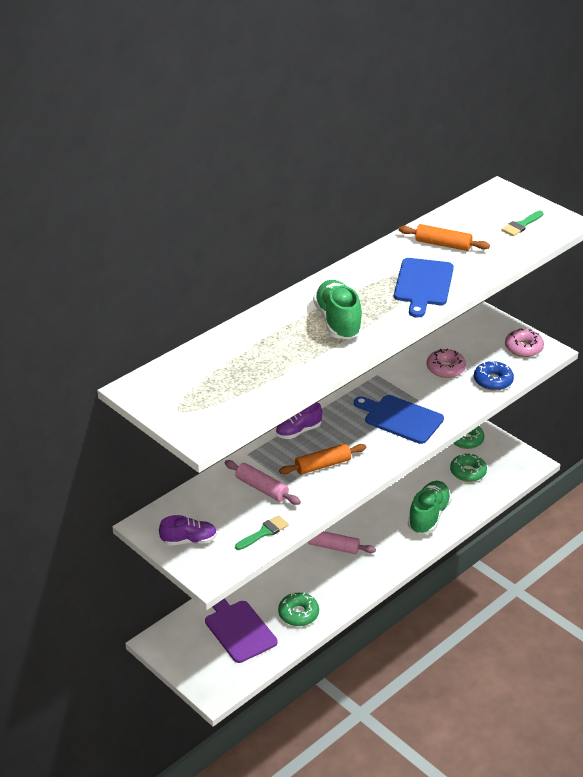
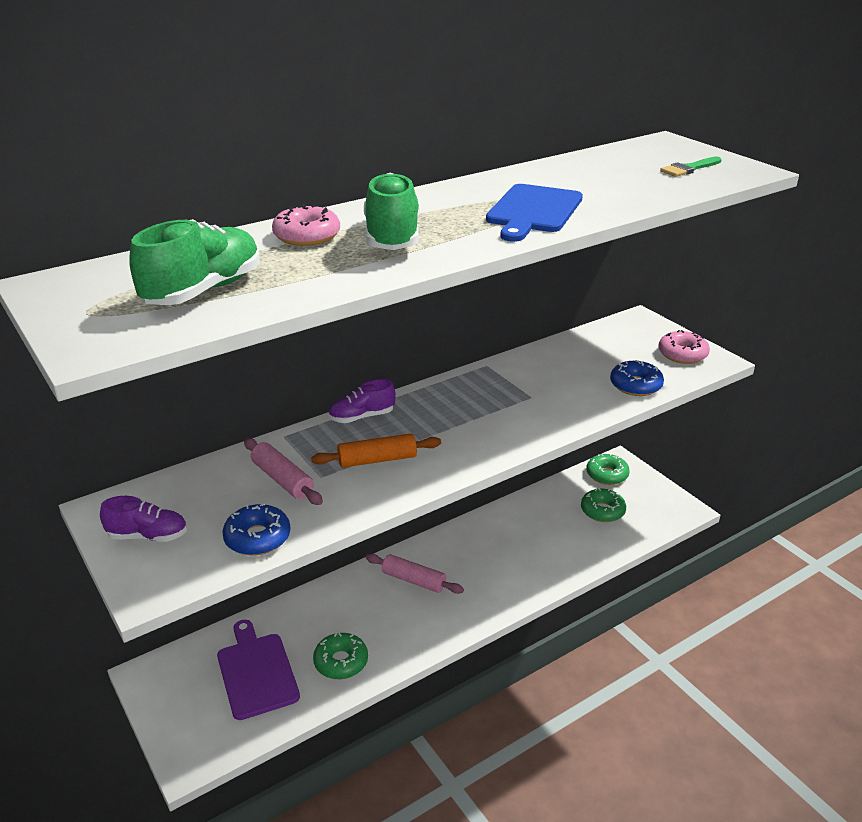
camera: 10 degrees right, 5 degrees down
green brush [235,515,289,550] -> blue donut [222,503,291,556]
blue cutting board [354,395,444,444] -> none
orange rolling pin [399,224,490,251] -> none
green shoe [408,481,452,534] -> green shoe moved to [129,219,260,305]
pink donut [426,349,466,378] -> pink donut moved to [272,204,340,246]

